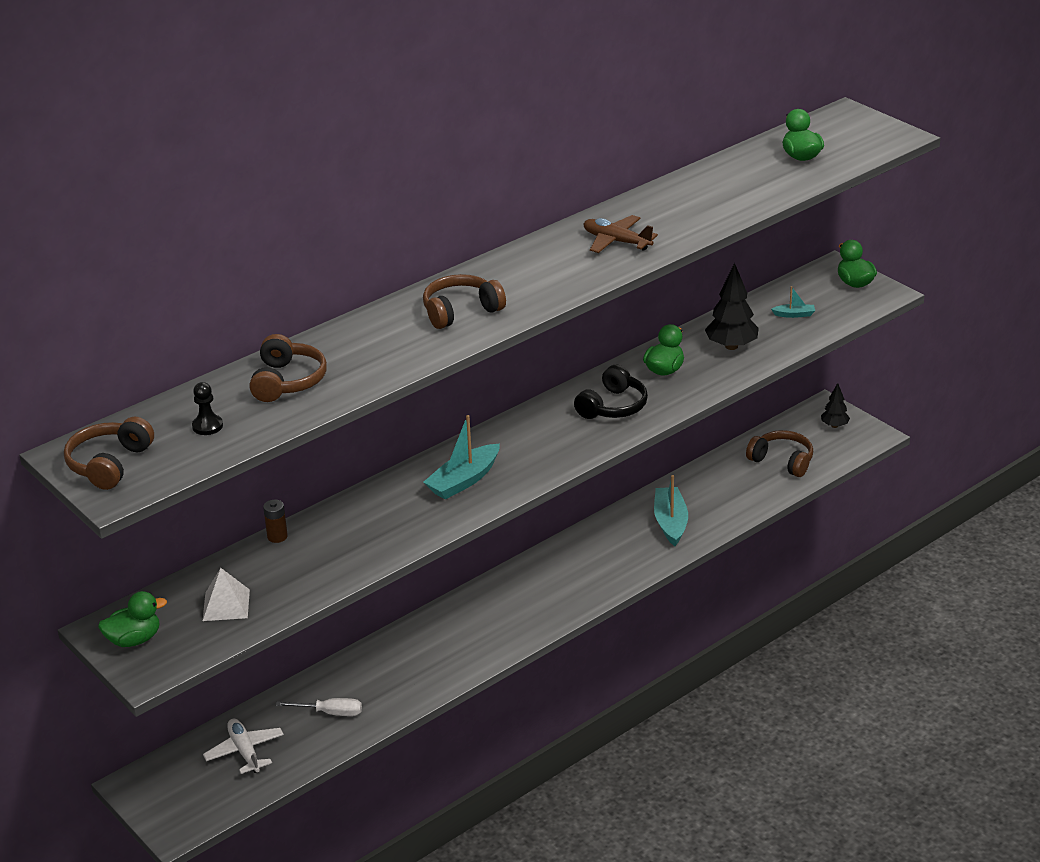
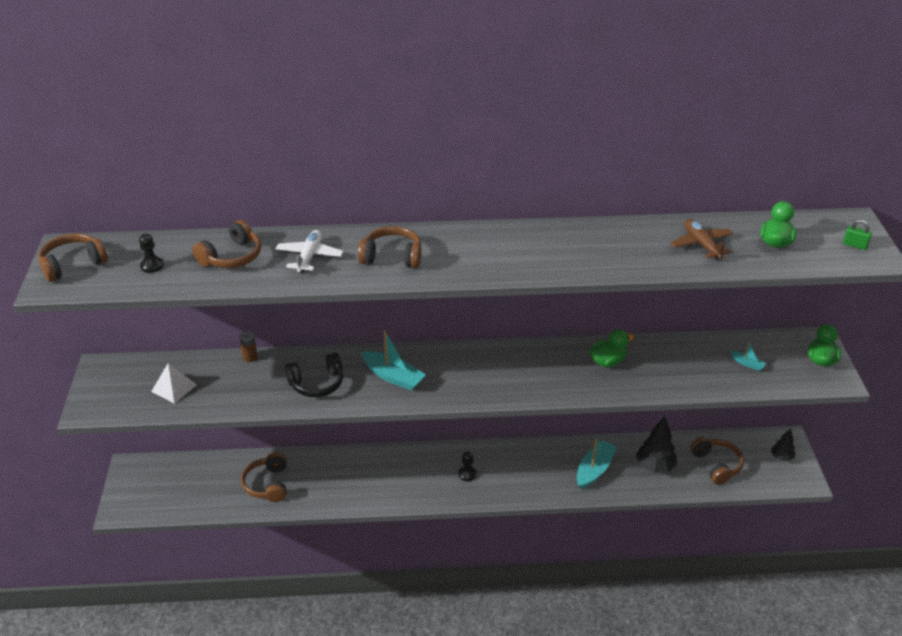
camera: 35 degrees right, 5 degrees up
green duck [98,591,167,647] -> none
white plane [203,718,284,774] -> white plane moved to [275,230,343,273]
white screwdriver [276,698,362,716] -> brown headphones [241,452,287,502]
turquoise boat [423,415,500,500] -> turquoise boat turned 135 degrees counterclockwise [361,331,426,390]
black headphones [574,365,648,419] -> black headphones moved to [285,353,343,397]
brown plane [583,215,658,253] -> brown plane moved to [671,219,733,260]
black tree [705,263,759,350] -> black tree moved to [636,416,677,473]
none -> black pawn [458,451,477,481]
none -> green padlock [843,219,872,250]

